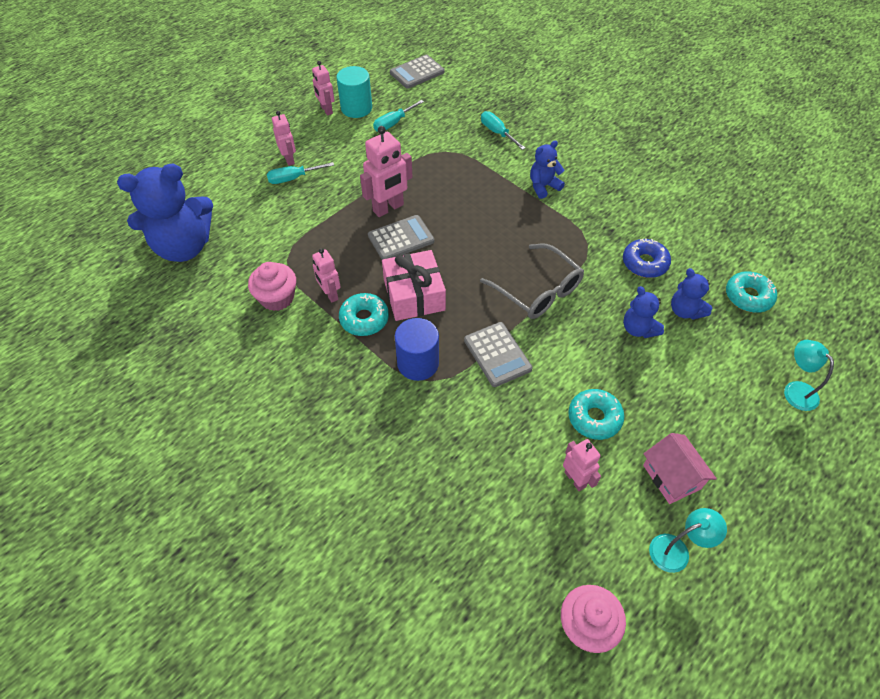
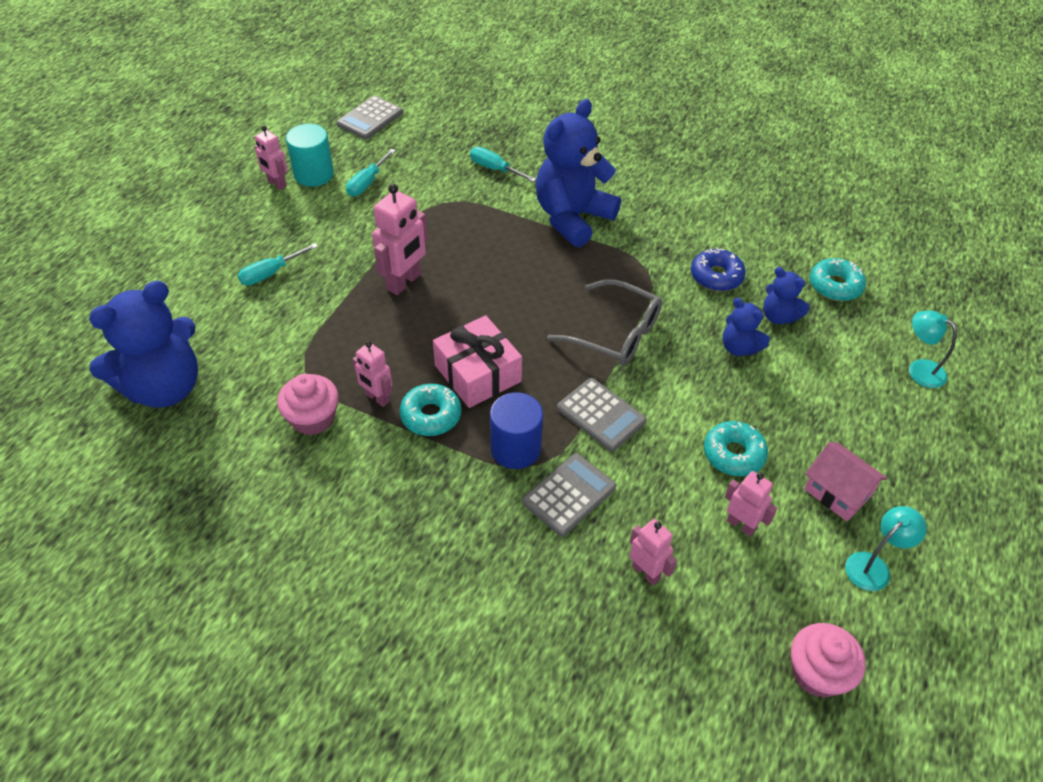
camera: 20 degrees left, 5 degrees down
pink robot [272,111,296,166] -> pink robot moved to [630,519,677,585]
grey calculator [368,215,434,260] -> grey calculator moved to [522,453,616,536]
blue teddy bear [530,140,565,199] -> blue teddy bear [536,99,621,247], size x2.05

